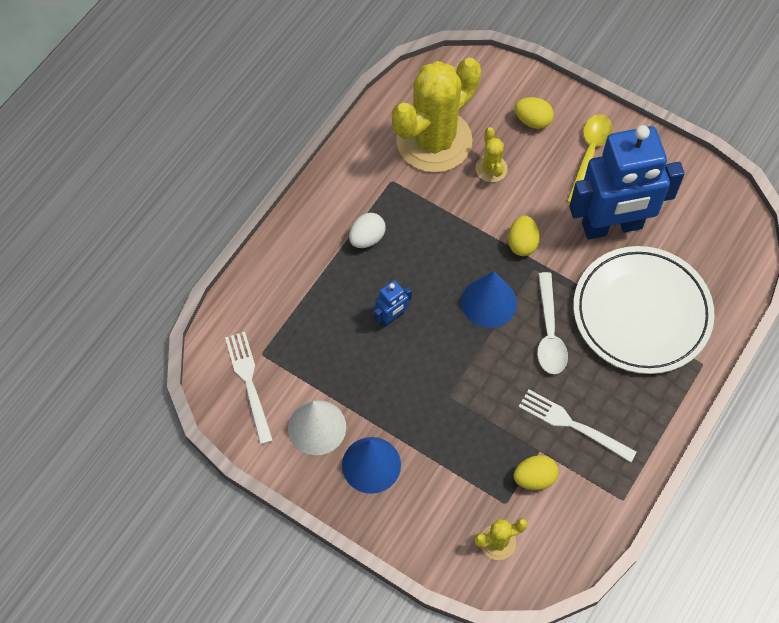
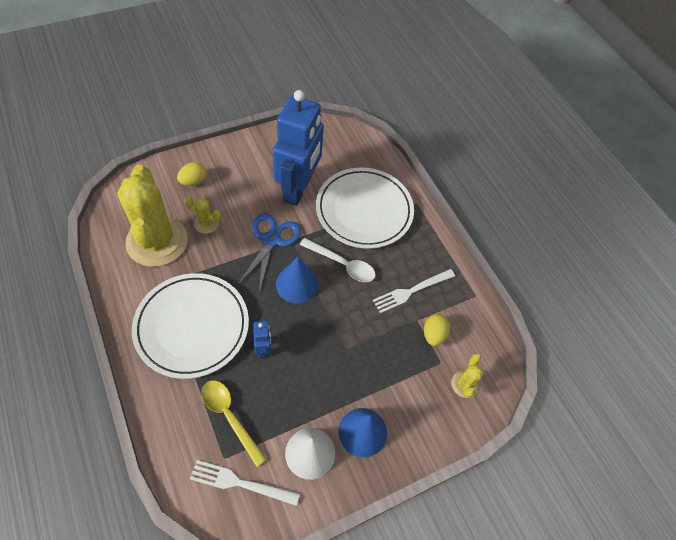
camera: 65 degrees left, 5 degrees down
white egg [349,213,386,248] -> white plate [132,273,249,379]
yellow egg [508,215,540,256] -> blue scissors [237,213,301,293]
yellow spoon [567,114,612,203] -> yellow spoon moved to [201,380,267,467]

